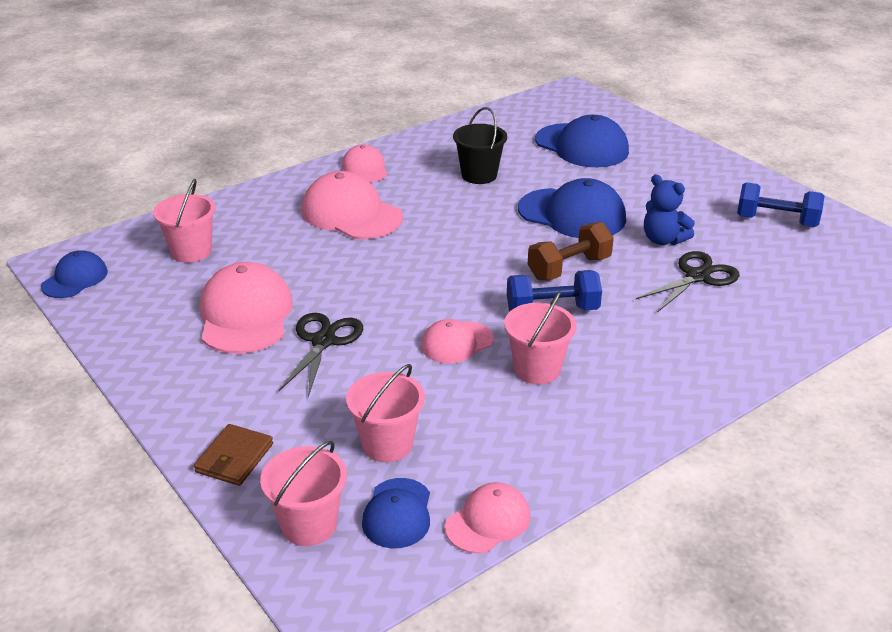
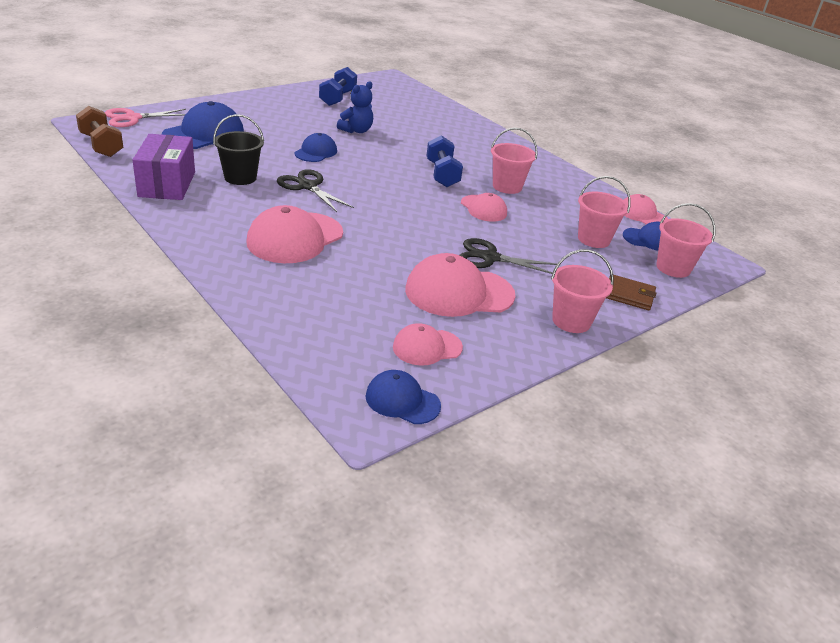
camera: 95 degrees left, 0 degrees up
pink bucket [153,179,216,263] -> pink bucket moved to [551,249,614,333]
pink cap [342,145,388,182] -> pink cap moved to [393,323,463,366]
blue cap [518,178,626,238] -> blue cap [295,133,337,162], size x0.58
brown dumbbell [528,222,614,280] -> brown dumbbell moved to [76,106,123,157]
black scissors [636,251,740,313] -> black scissors moved to [277,169,354,212]
none -> pink scissors [105,108,186,127]
none -> purple box [133,134,195,200]

